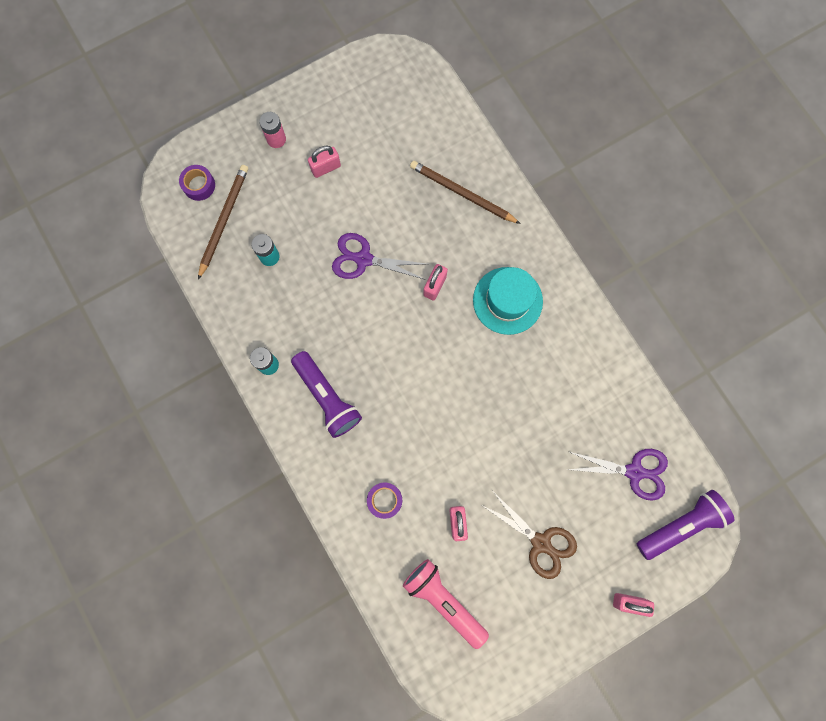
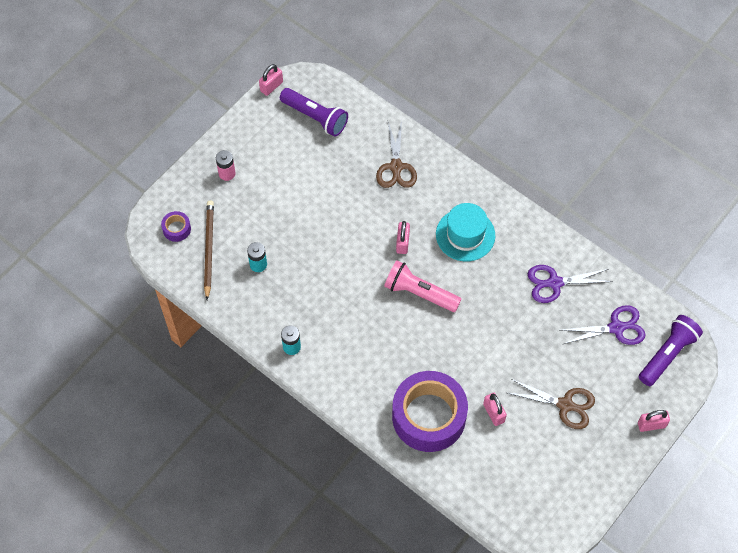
camera: 20 degrees left, 15 degrees down
purple flashlight [291,351,362,438] -> purple flashlight moved to [280,88,348,137]
pink padlock [308,146,341,178] -> pink padlock moved to [259,64,283,96]
purple scissors [332,233,426,280] -> purple scissors moved to [528,265,613,303]
purple tape [367,483,402,519] -> purple tape [392,371,468,452], size x2.46
pink flashlight [403,559,489,649] -> pink flashlight moved to [384,261,461,312]
brown pencil [410,161,521,224] -> brown scissors [376,121,417,188]

